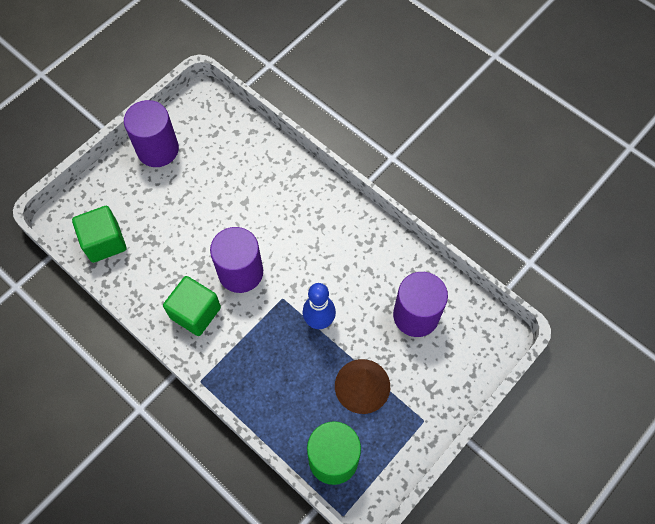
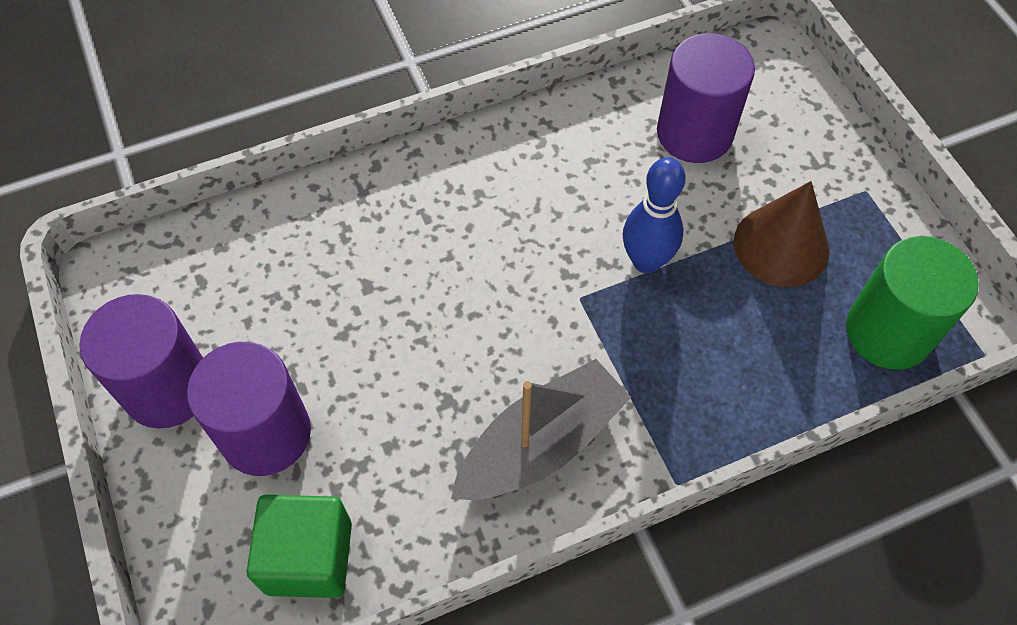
camera: 65 degrees left, 5 degrees down
green cube [163,276,221,336] -> grey boat [451,359,631,500]
purple cylinder [210,227,263,293] -> purple cylinder moved to [187,342,311,476]

